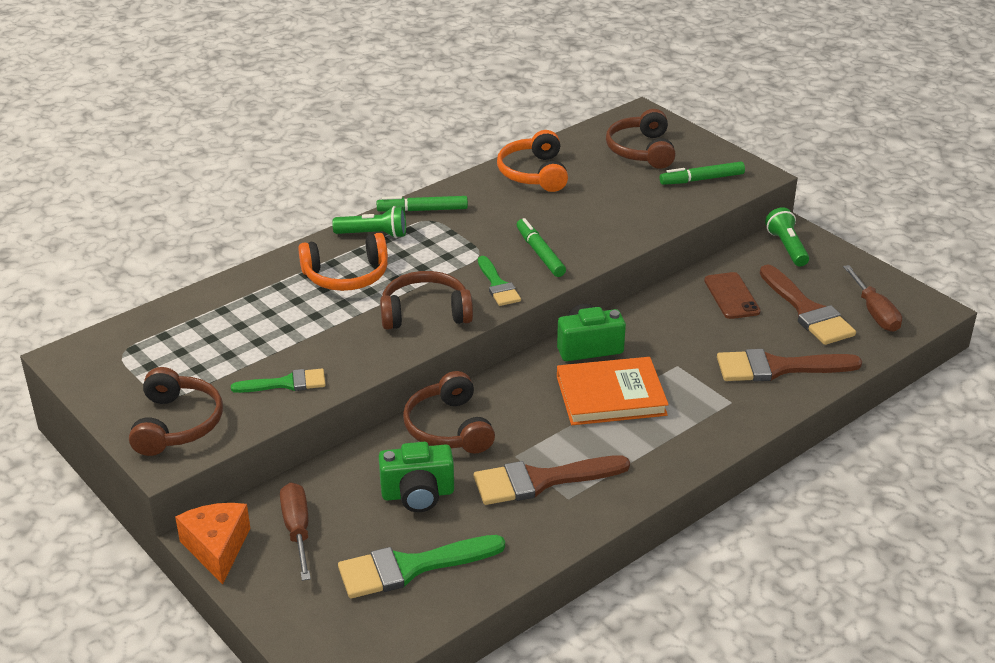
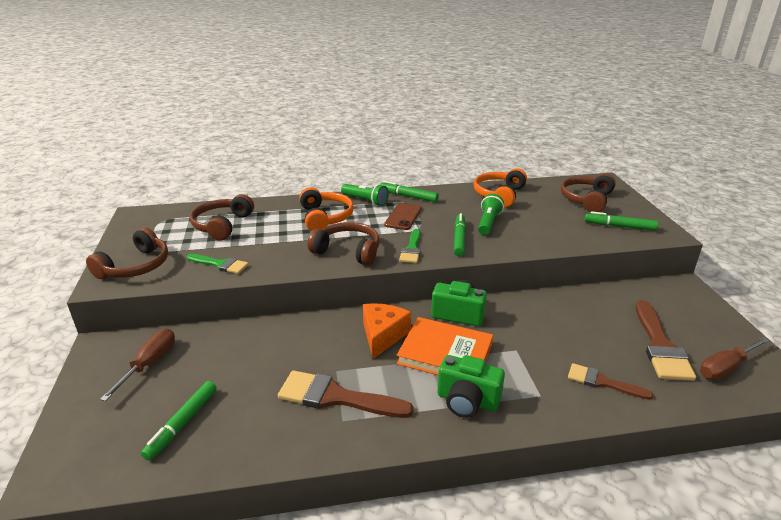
camera: 30 degrees right, 5 degrees down
orange cheese [175,503,250,584] -> orange cheese moved to [363,303,411,359]
orange headphones [298,233,388,291] -> orange headphones turned 120 degrees counterclockwise [299,187,354,231]
green brush [338,535,505,599] -> green marker [141,381,217,461]
green camera [379,442,454,512] -> green camera moved to [437,355,505,418]
brown headphones [403,371,495,454] -> brown headphones moved to [190,194,254,241]
brown phone [704,272,761,319] -> brown phone moved to [384,203,422,230]
brown brush [717,349,862,382] -> brown brush [568,363,653,400], size x0.61
green flashlight [765,207,809,267] -> green flashlight moved to [478,194,504,235]
brown screwdriver [843,265,902,332] -> brown screwdriver turned 45 degrees clockwise [700,337,770,380]

